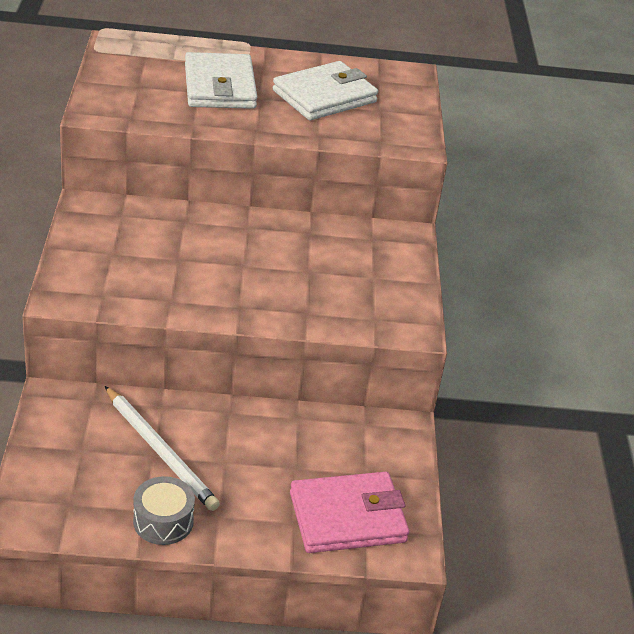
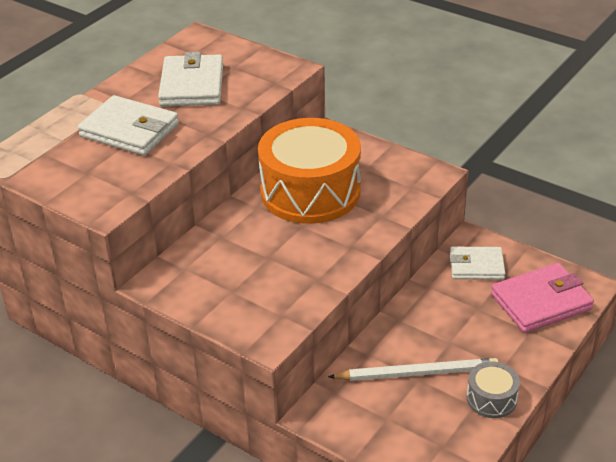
camera: 50 degrees left, 0 degrees up
pink wallet [290,472,409,553] -> pink wallet turned 45 degrees clockwise [491,263,594,333]
none -> orange drum [258,118,361,224]
none -> white wallet [450,247,505,280]

